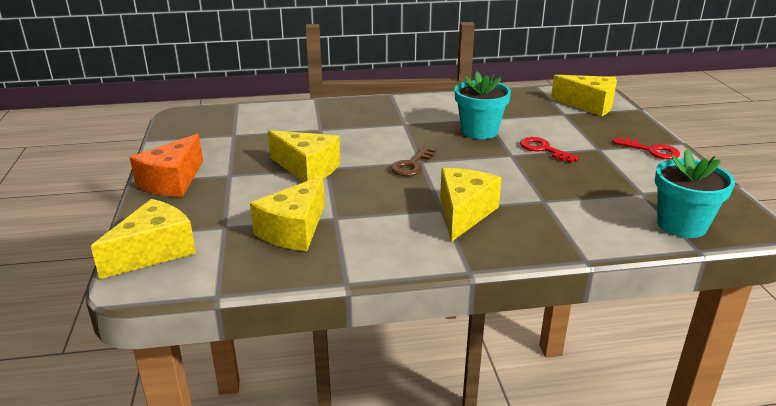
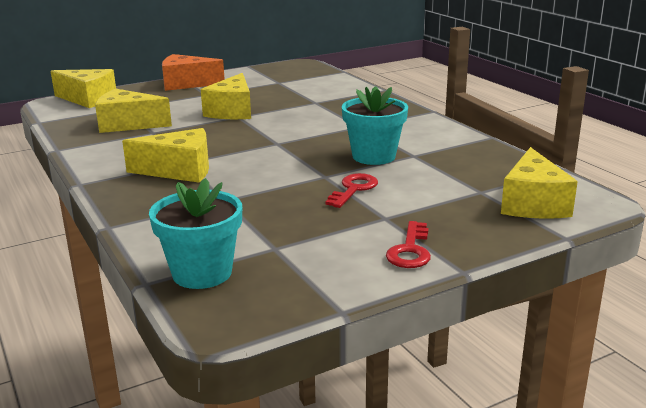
camera: 70 degrees right, 5 degrees down
brown key [391,146,436,176] -> none

